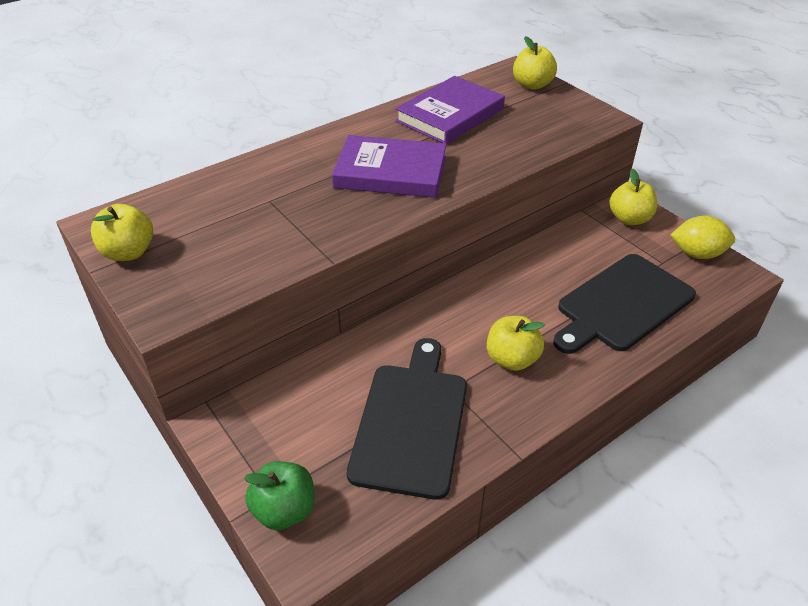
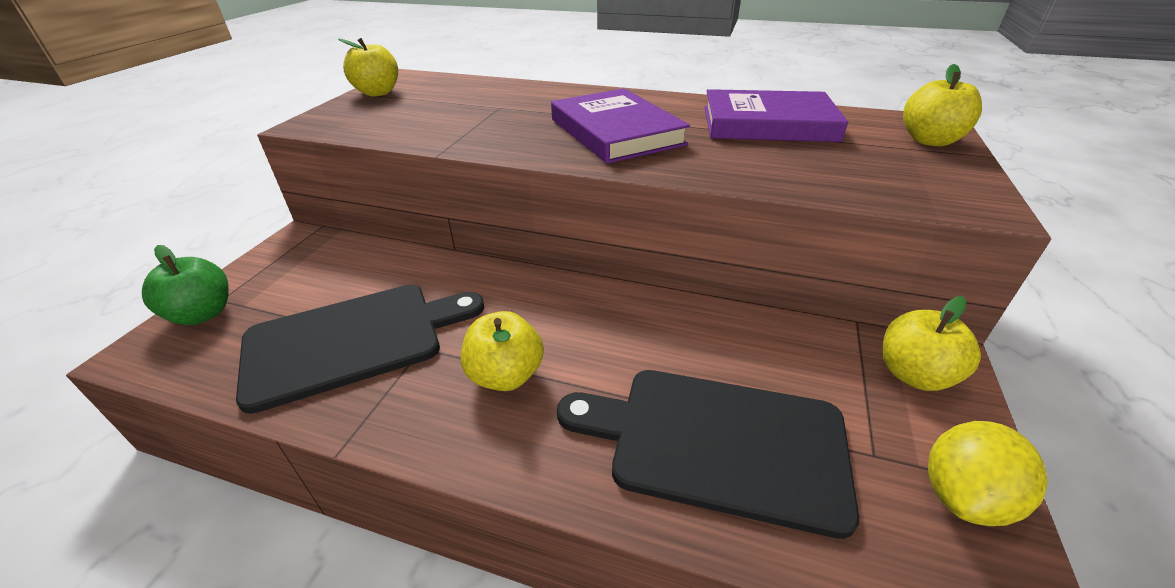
camera: 55 degrees right, 5 degrees down
yellow lemon [671,216,735,259] -> yellow lemon turned 75 degrees clockwise [928,421,1048,526]

